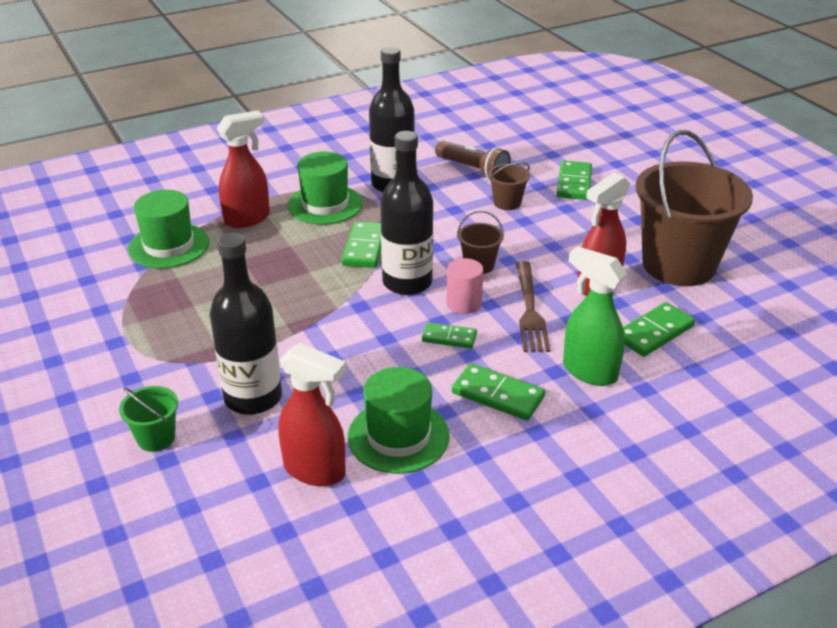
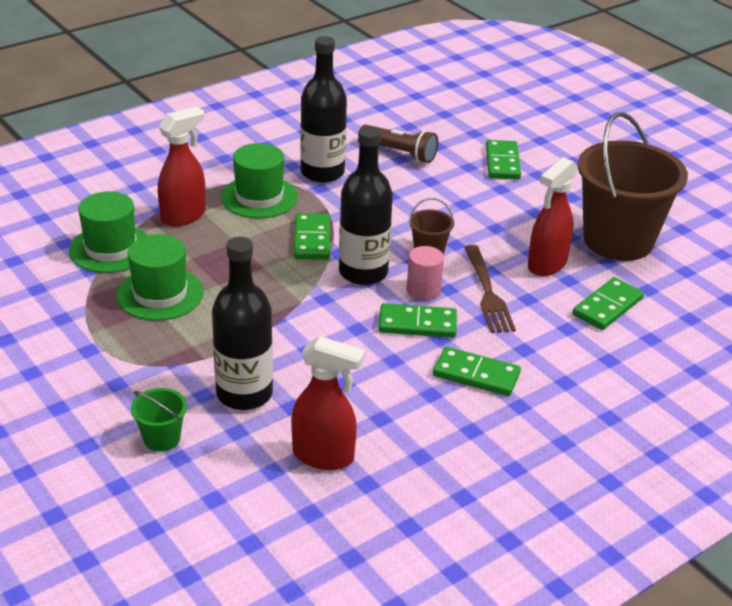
camera: 10 degrees left, 0 degrees up
green hat [348,367,450,474] -> green hat moved to [117,234,204,321]
green domino [422,322,477,349] -> green domino [378,303,457,338], size x1.53
brown bucket [488,162,530,210] -> none
green spray bottle [563,246,627,386] -> none

